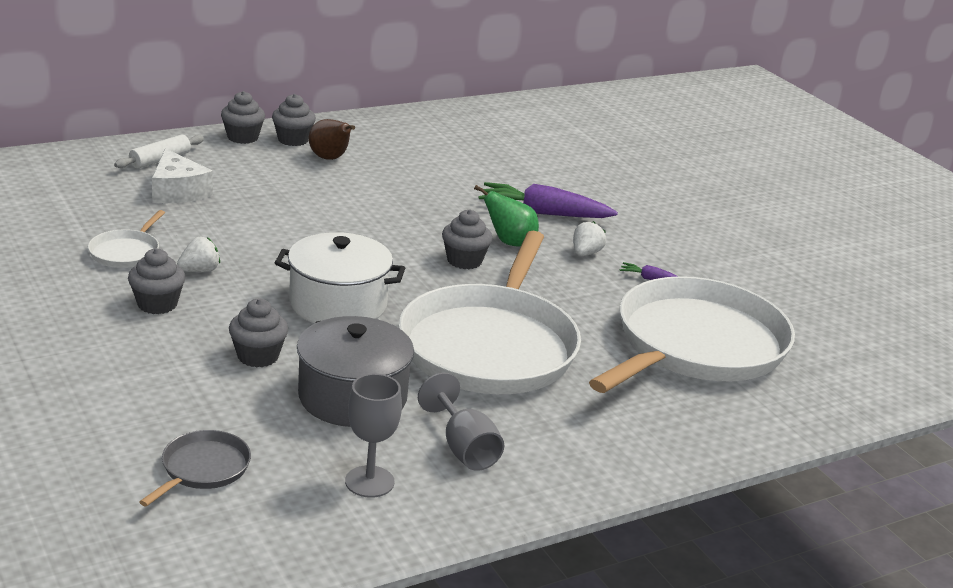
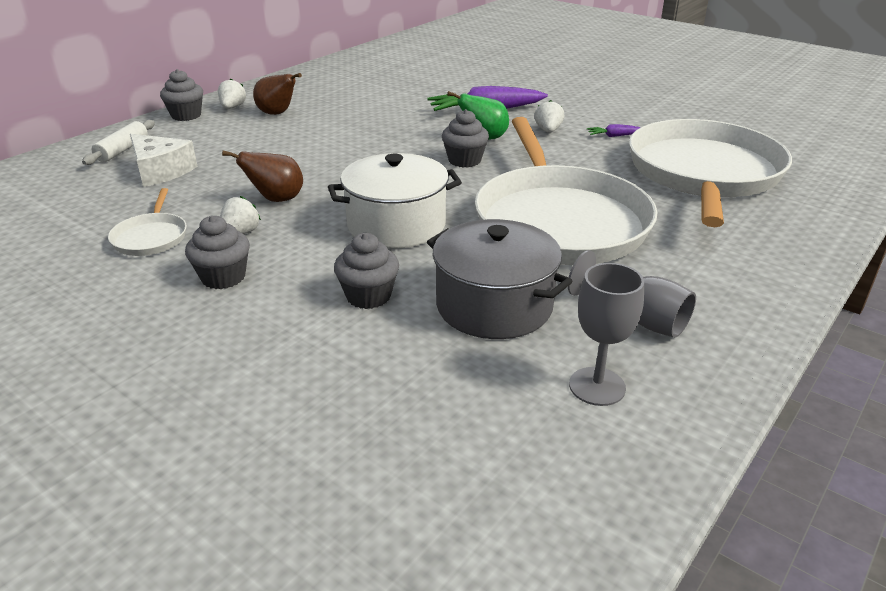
camera: 20 degrees left, 5 degrees up
grey pan [139,430,251,506] -> none
grey cupcake [272,94,316,146] -> white strawberry [218,79,246,109]
none -> brown pear [222,151,303,202]

